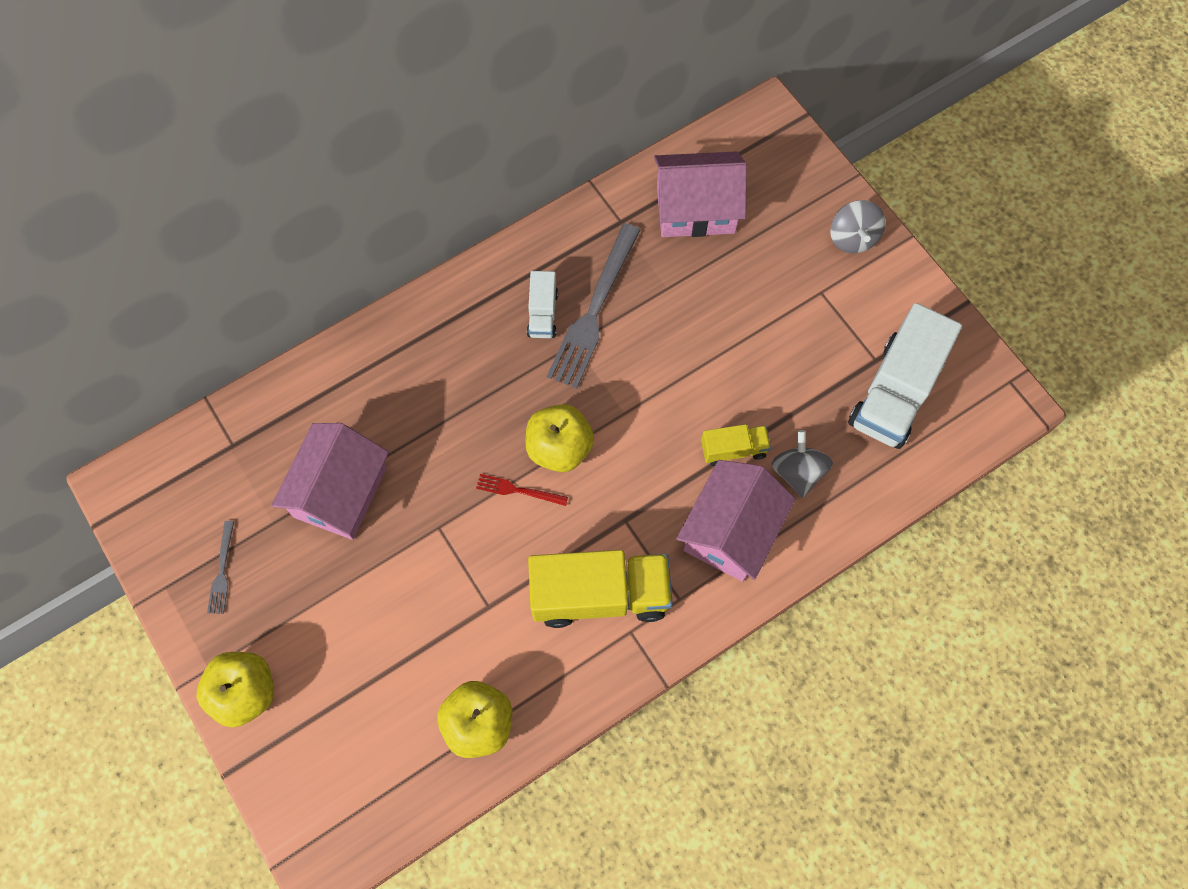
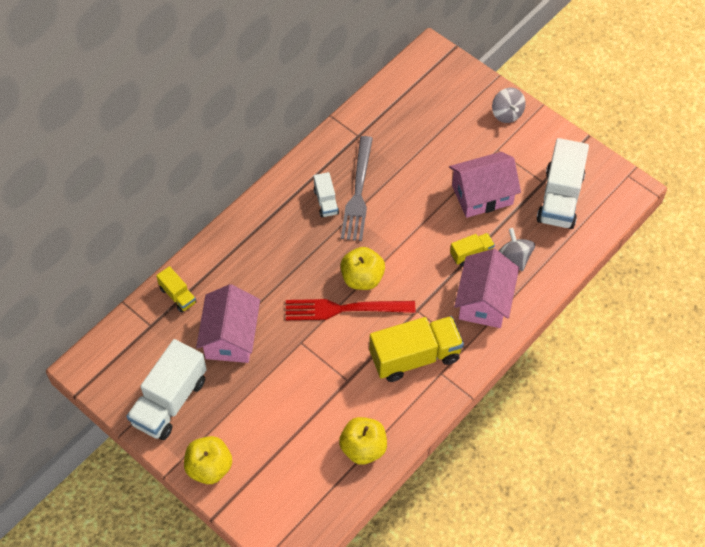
camera: 15 degrees left, 10 degrees down
grey fork [207,521,234,614] -> white truck [126,339,207,440]
red fork [476,474,568,506] -> red fork [286,299,415,320], size x2.15
pink house [654,151,747,237] -> pink house moved to [449,152,521,218]
none -> yellow truck [156,266,197,313]

